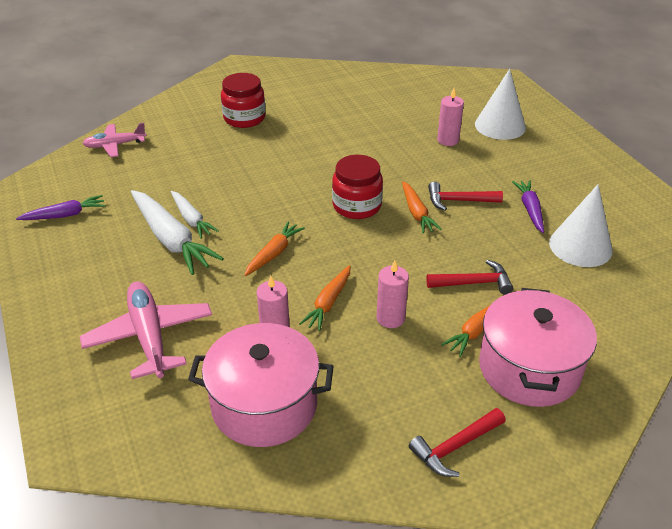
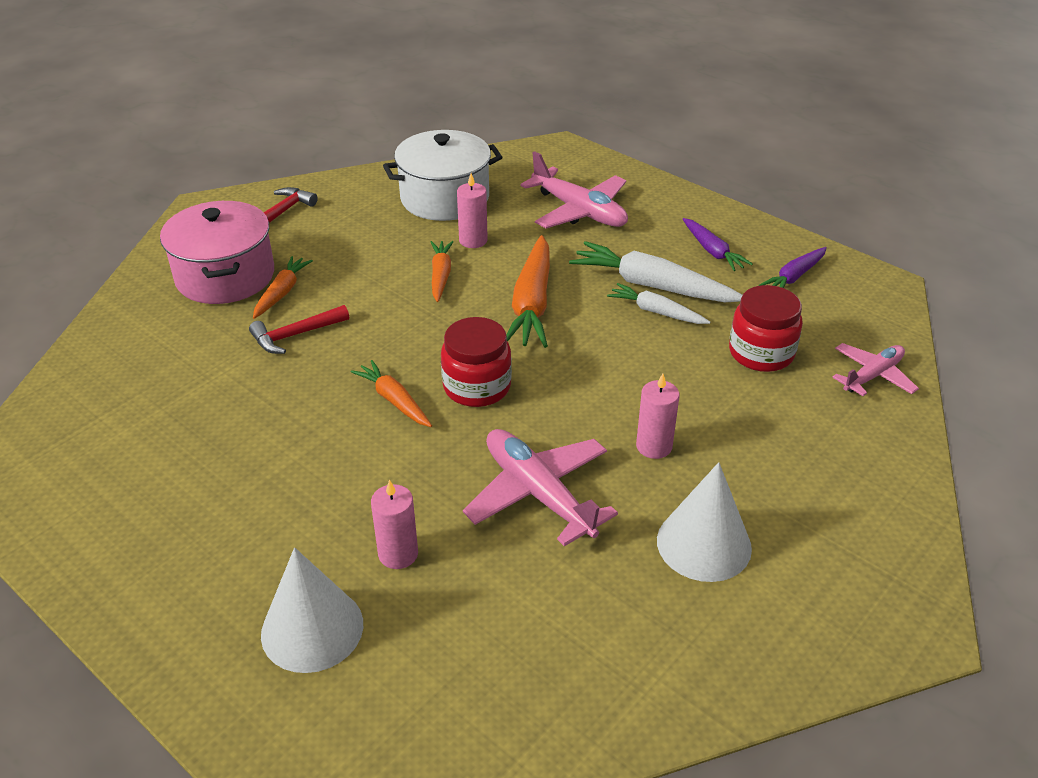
camera: 155 degrees right, 0 degrees up
pink pot [188,323,334,447] -> white pot [383,130,502,221]
red jar [221,73,266,128] -> red jar moved to [729,285,803,372]
orange carrot [244,221,305,276] -> orange carrot [506,235,550,348], size x1.73
pink candle [377,260,409,328] -> pink candle moved to [636,374,680,459]
red hammer [428,182,503,211] -> none
purple carrot [512,180,544,233] -> purple carrot moved to [683,218,753,271]
white cone [549,184,613,267] -> white cone moved to [657,462,752,582]
none -> pink plane [463,429,618,546]

